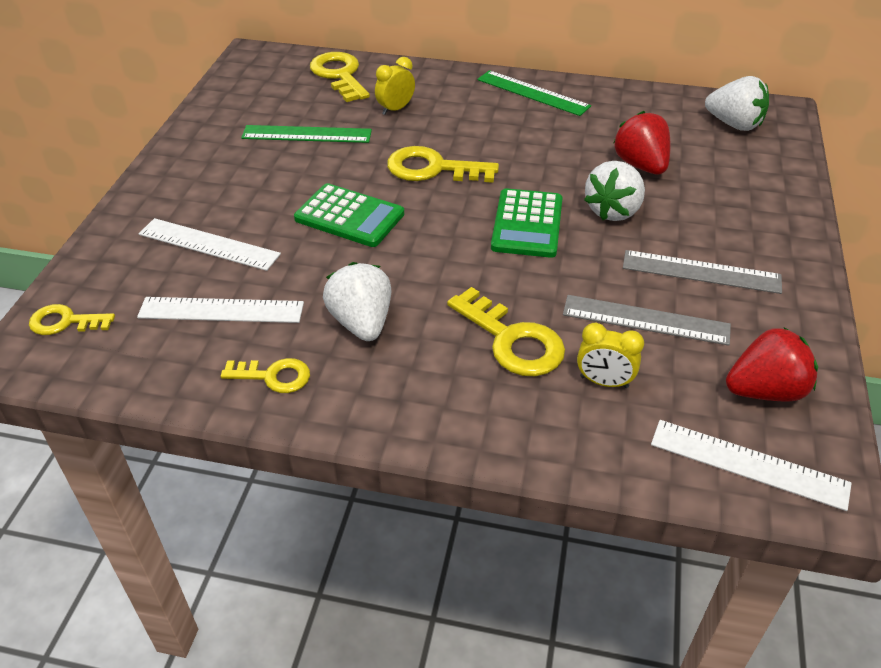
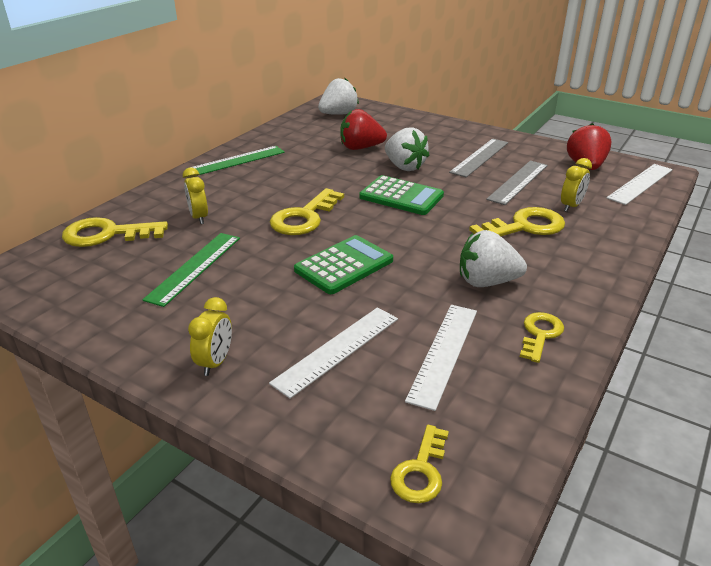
camera: 70 degrees left, 10 degrees down
none -> yellow clock [188,297,232,376]

